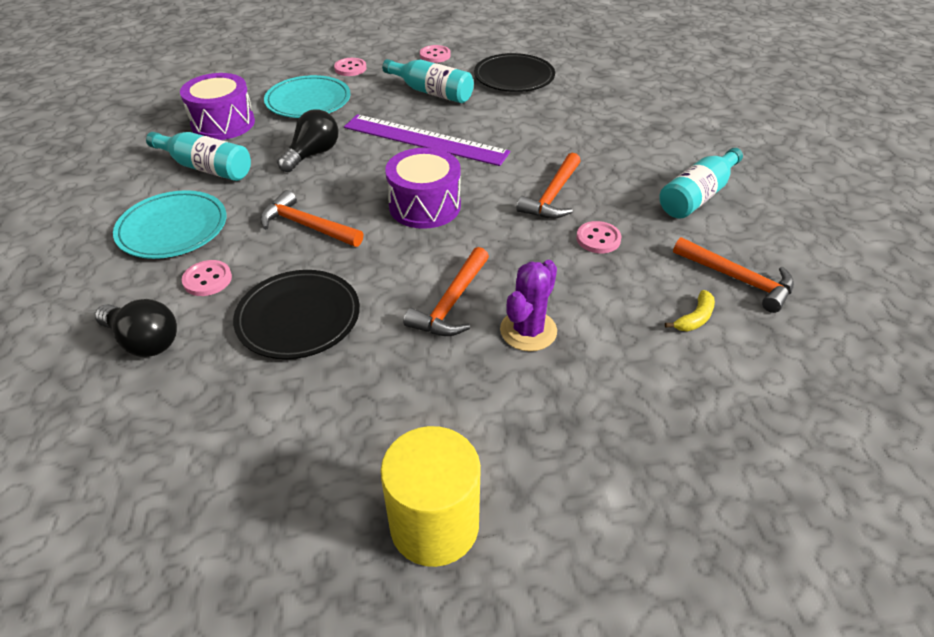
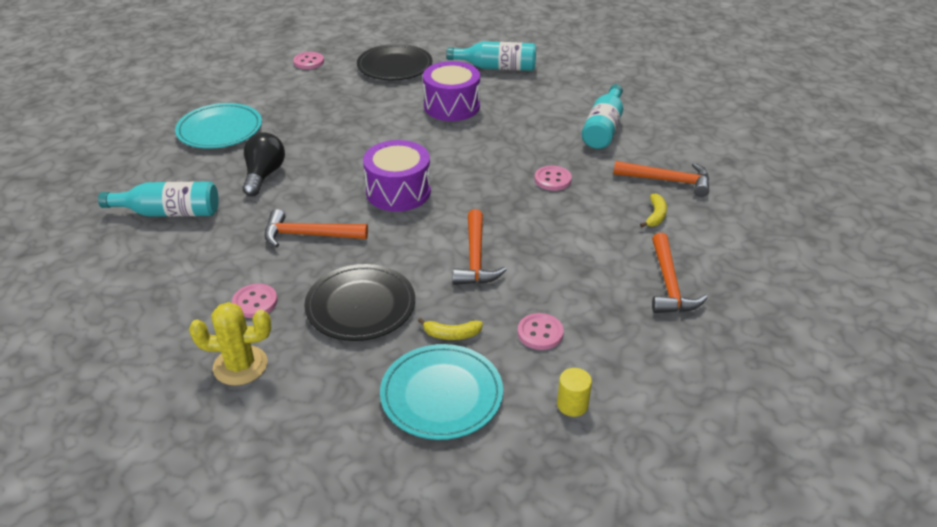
camera: 25 degrees left, 5 degrees down
black light bulb [95,299,177,357] -> yellow cactus [189,302,271,386]
turquoise plate [113,190,226,259] -> turquoise plate moved to [380,344,503,440]
purple drum [180,73,255,140] -> purple drum moved to [423,61,480,121]
pink button [334,58,367,76] -> pink button moved to [518,313,564,350]
purple ruler [344,114,510,166] -> none
yellow cylinder [380,426,481,567] -> yellow cylinder [557,368,592,417], size x0.46
turquoise bottle [382,59,474,103] -> turquoise bottle moved to [446,41,536,71]
purple cactus [500,260,557,351] -> none
orange hammer [516,153,581,219] -> orange hammer moved to [652,233,708,313]
none -> yellow banana [418,318,483,340]

